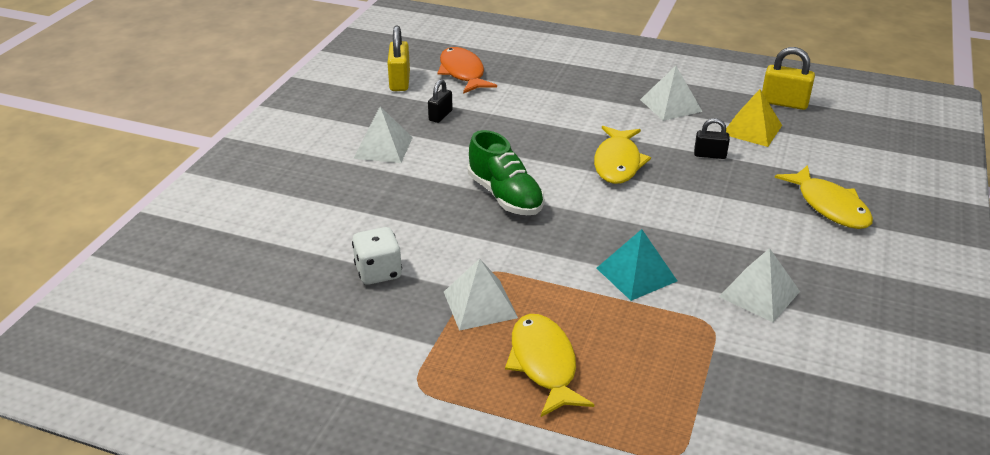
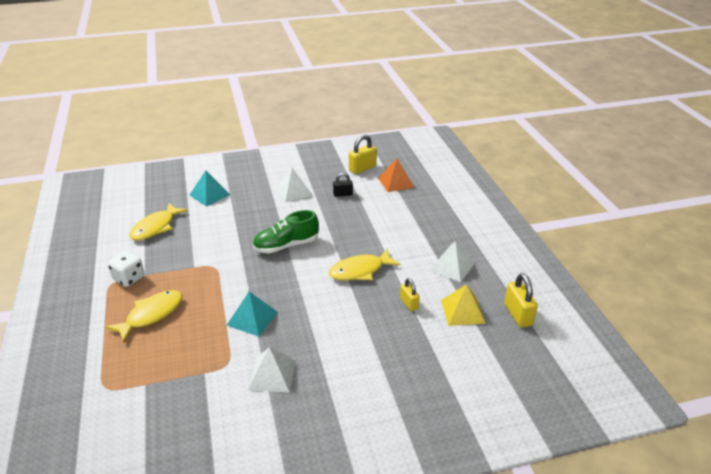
camera: 55 degrees right, 0 degrees up
white dice [352,227,402,285] -> white dice moved to [108,251,144,287]
orange fish [438,47,497,94] -> orange pyramid [378,159,414,192]
white pyramid [444,259,518,331] -> none
green shoe [468,130,545,215] -> green shoe turned 45 degrees clockwise [253,210,319,253]
black padlock [694,118,730,159] -> yellow padlock [400,278,420,311]
yellow fish [775,165,873,229] -> yellow fish moved to [129,203,188,240]
none -> turquoise pyramid [190,171,230,207]

